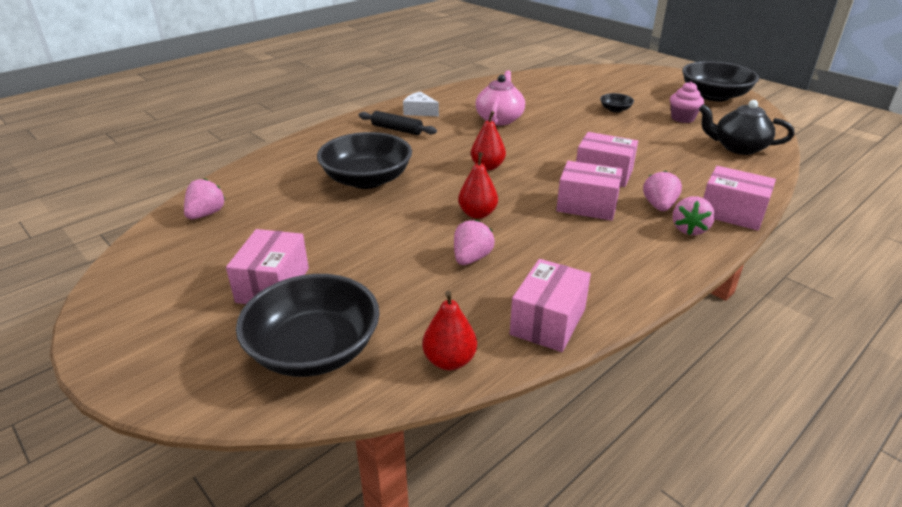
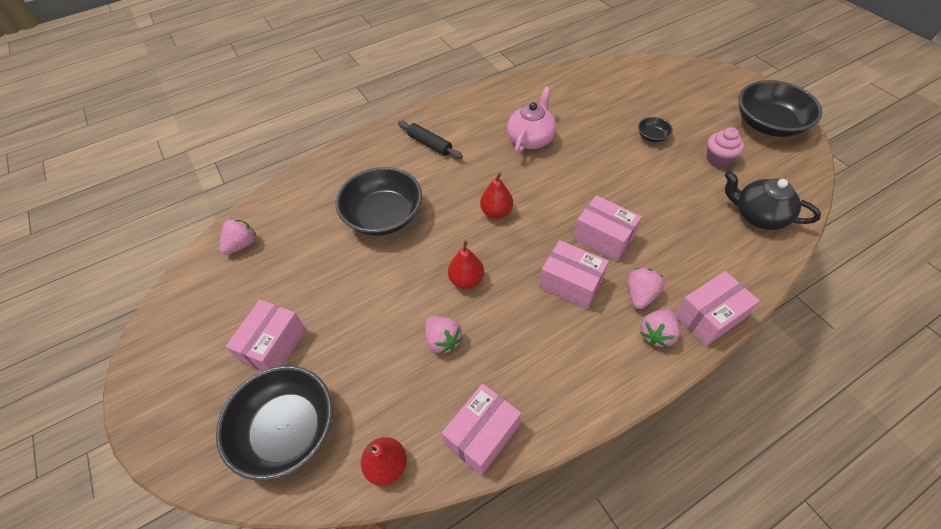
camera: 15 degrees right, 20 degrees up
white cheese [403,91,439,116] -> none
pink strawberry [454,219,495,265] -> pink strawberry turned 105 degrees clockwise [425,316,463,354]
pink box [703,166,776,231] -> pink box turned 75 degrees counterclockwise [675,271,760,346]

